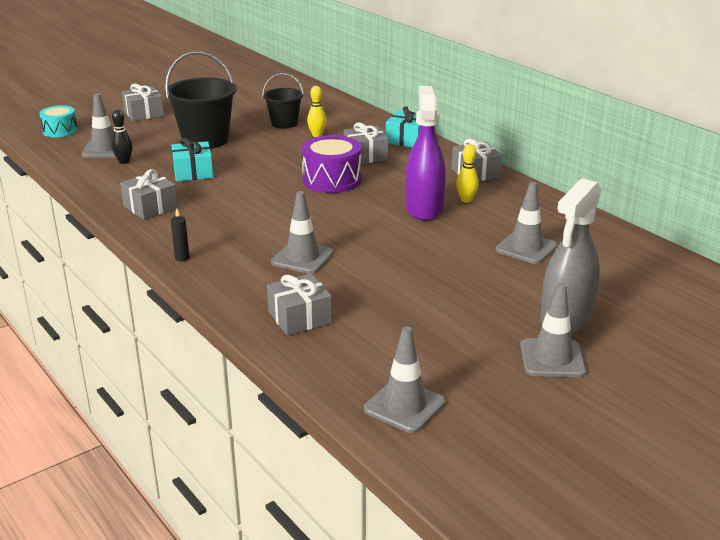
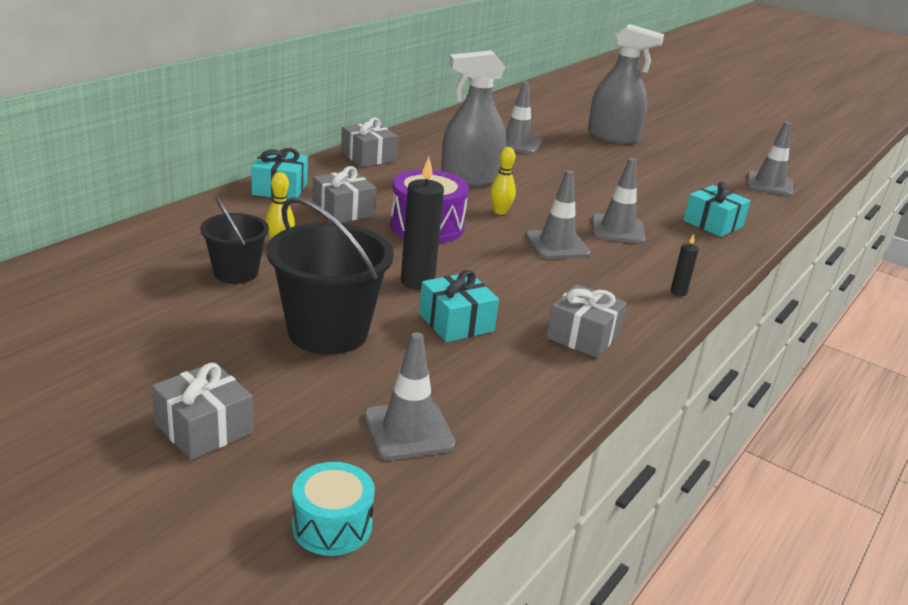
camera: 110 degrees left, 0 degrees up
black bowling pin [111,110,133,164] -> none
grey gift [267,274,332,335] -> turquoise gift [683,182,751,237]
purple spray bottle [405,86,446,221] -> grey spray bottle [441,50,506,187]
yellow bowling pin [456,144,479,203] -> yellow bowling pin moved to [490,147,516,215]
grey traffic cone [520,283,586,377] -> grey traffic cone moved to [525,170,590,259]
none -> black candle [401,157,444,290]

